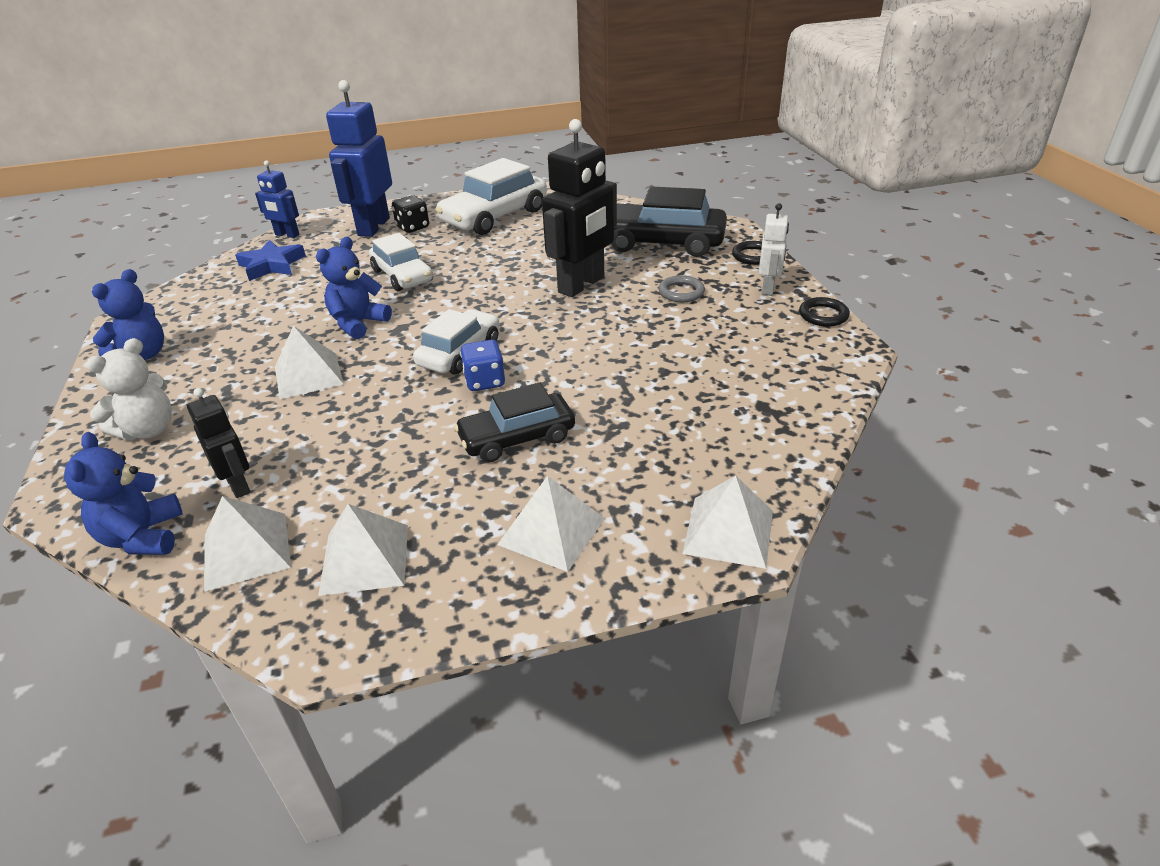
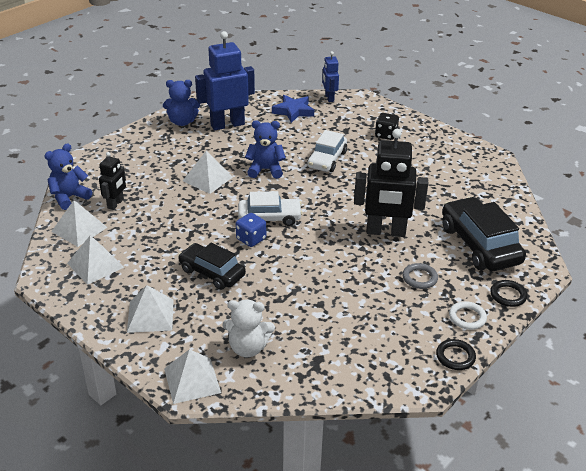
camera: 55 degrees right, 0 degrees up
white teddy bear [86,338,172,441] -> white teddy bear moved to [223,299,275,357]
blue robot [326,80,392,237] -> blue robot moved to [195,31,255,130]
white car [435,158,547,235] -> none
white robot [759,203,789,295] -> white ring [449,301,487,330]

